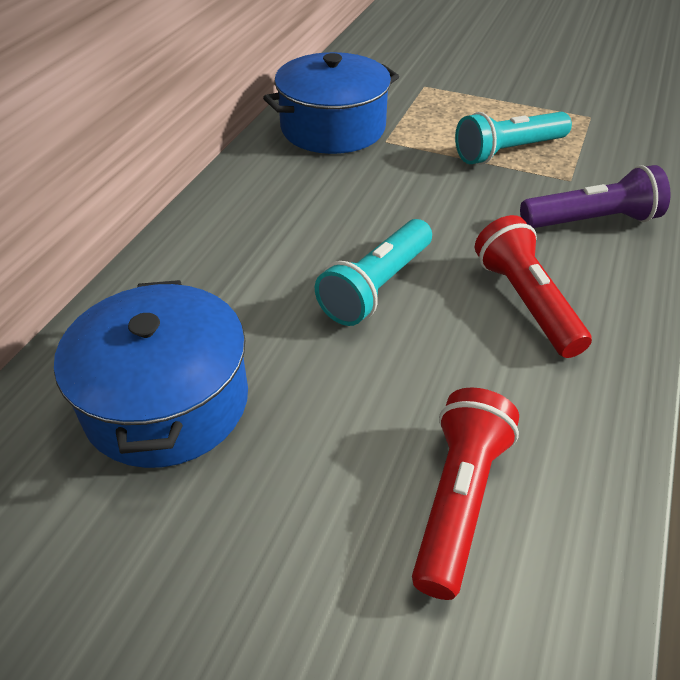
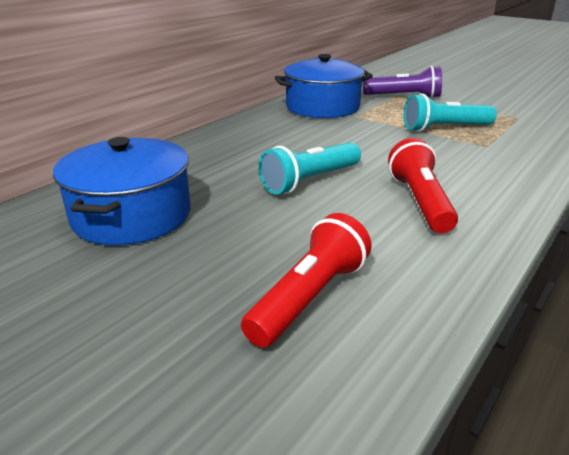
camera: 15 degrees right, 15 degrees down
purple flashlight [520,165,671,228] -> purple flashlight moved to [363,66,442,98]

